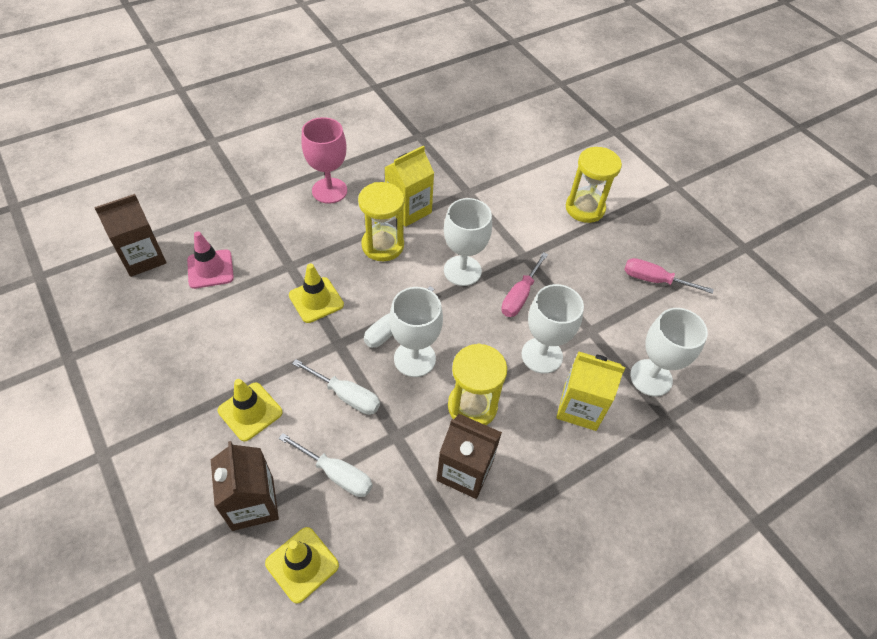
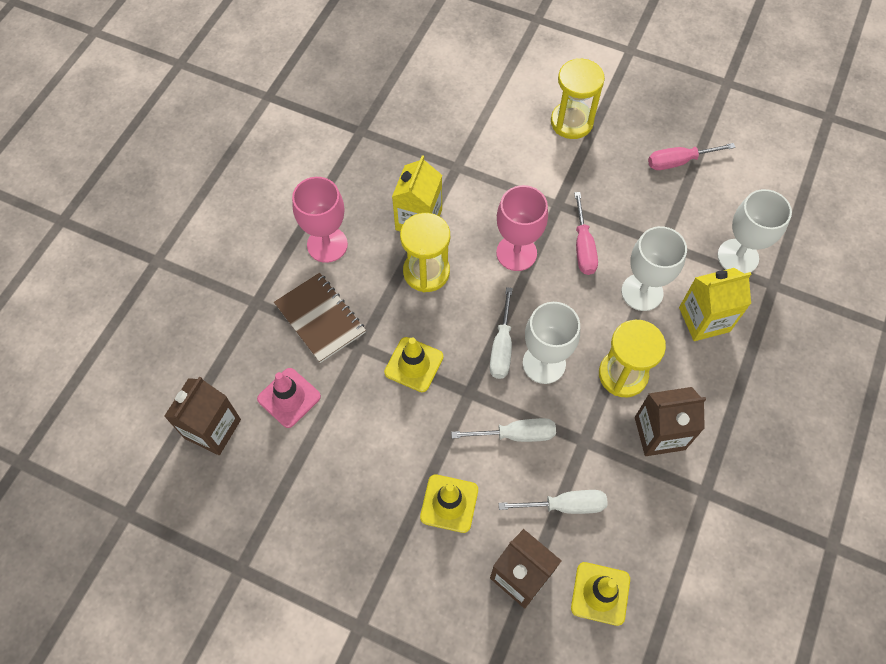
camera: 30 degrees left, 10 degrees up
white goblet [444,198,492,286] -> pink goblet [496,185,548,271]
none -> brown notebook [274,273,366,363]

